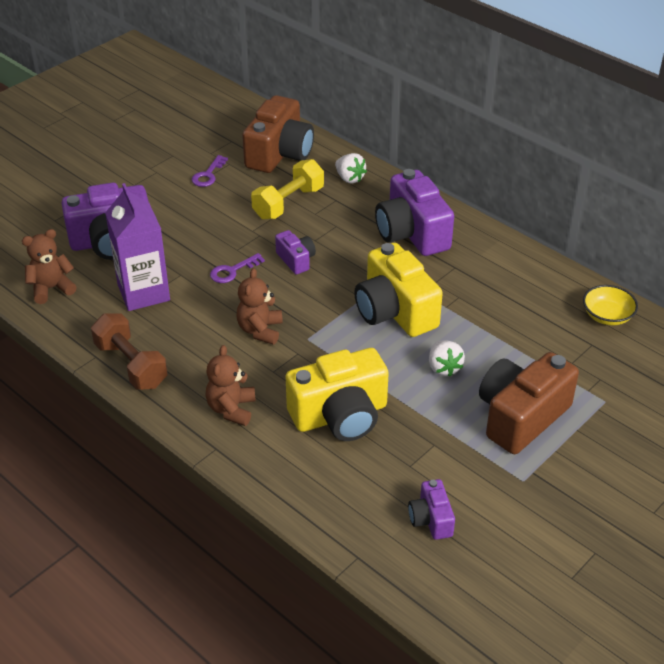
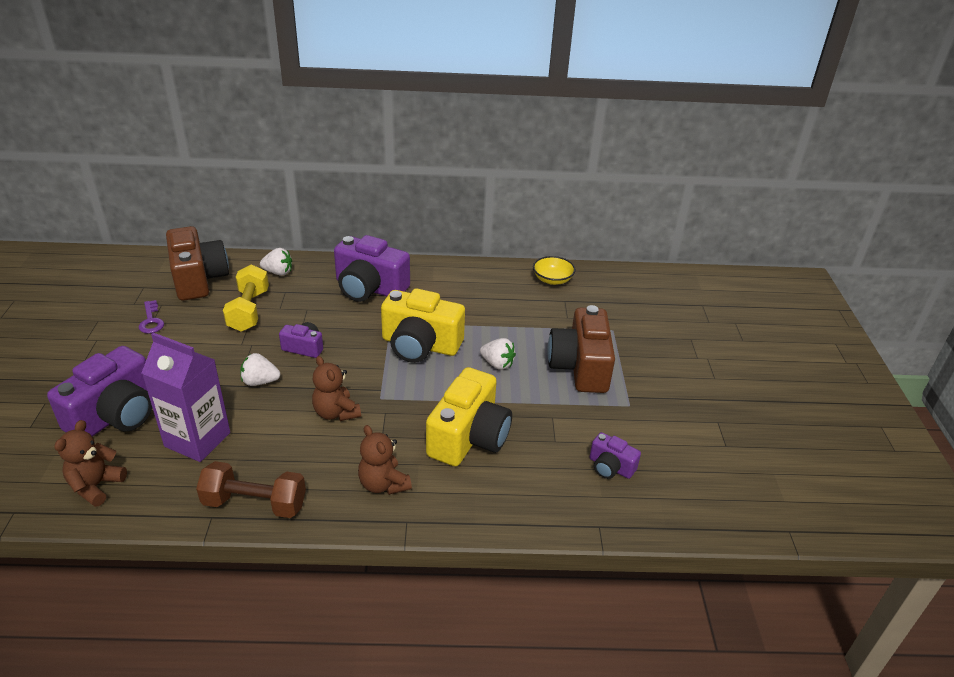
camera: 45 degrees left, 5 degrees down
purple key [210,253,265,283] -> white strawberry [240,353,280,386]

